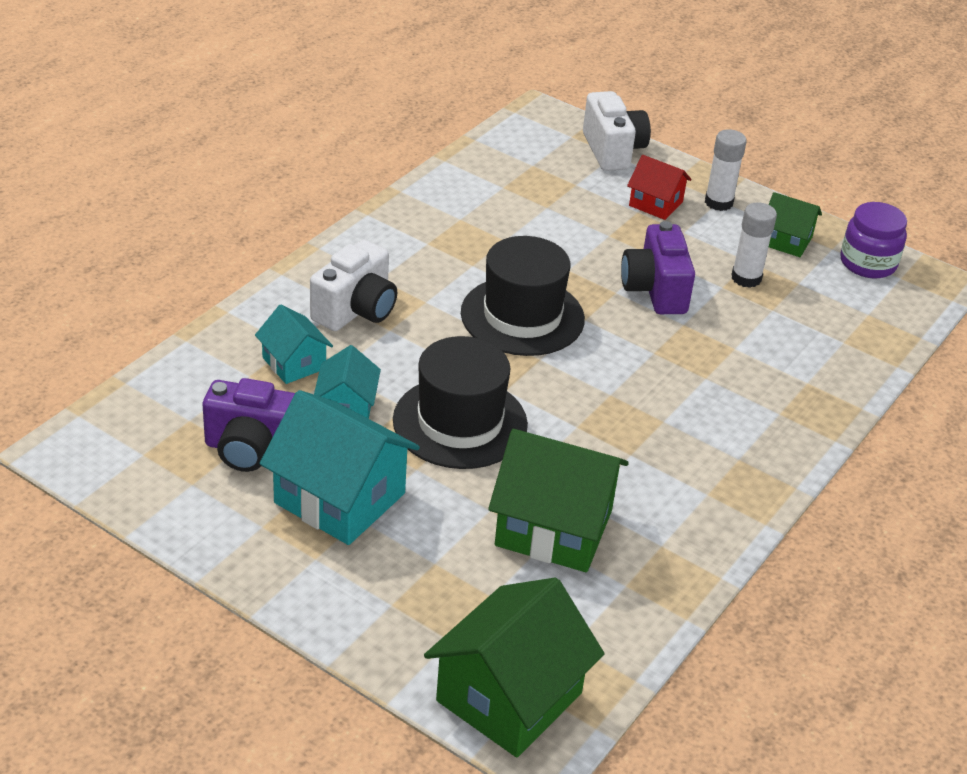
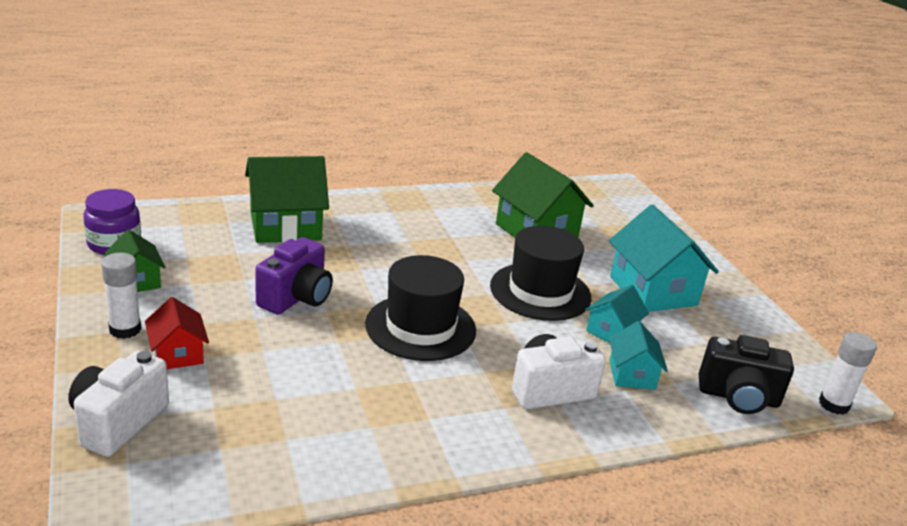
camera: 145 degrees left, 10 degrees down
purple camera [203,378,295,472] -> none
green house [424,578,604,757] -> green house moved to [245,156,329,243]
white glue stick [731,202,777,288] -> white glue stick moved to [819,332,877,415]
none -> black camera [699,335,794,414]

